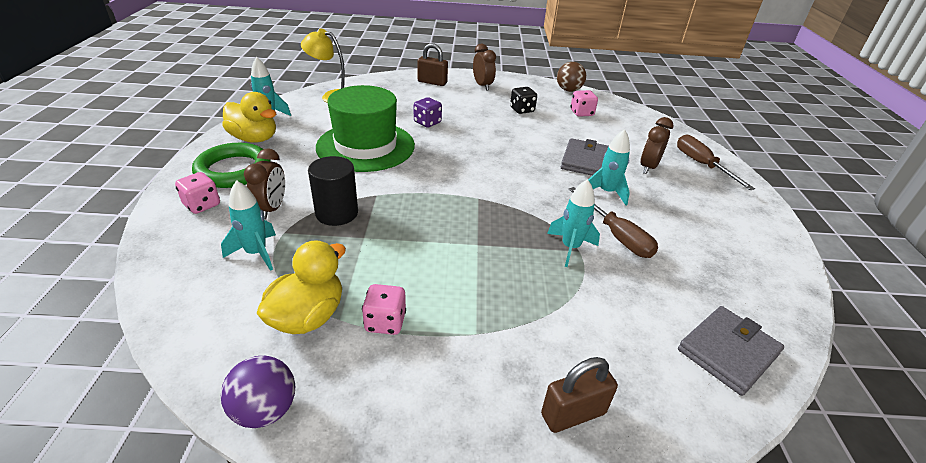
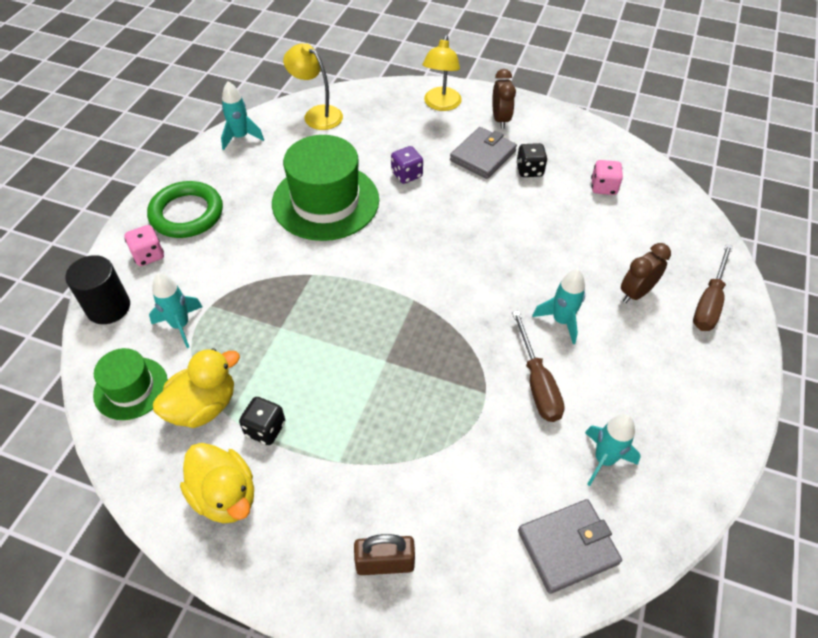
camera: 20 degrees right, 15 degrees up
purple ball [221,356,295,428] -> none
yellow duck [222,92,276,143] -> yellow duck moved to [180,443,254,523]
brown clock [244,148,285,220] -> none
black cylinder [308,156,358,226] -> black cylinder moved to [65,255,130,324]
pink dice [362,284,406,335] -> black dice [239,397,285,445]
brown padlock [418,43,448,86] -> yellow lamp [422,35,462,111]
turquoise rocket [547,179,600,267] -> turquoise rocket moved to [585,414,641,486]
brown ball [557,62,586,92] -> none
grey wallet [561,138,609,176] -> grey wallet moved to [450,127,517,179]
brown screwdriver [677,134,755,190] -> brown screwdriver turned 150 degrees counterclockwise [693,244,733,331]
none -> green hat [93,348,168,420]

